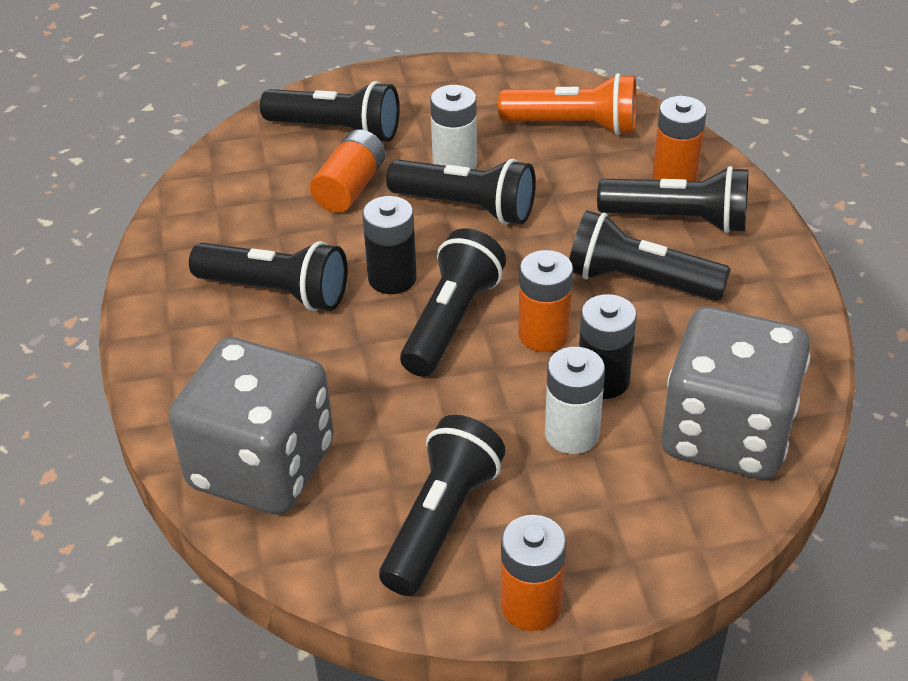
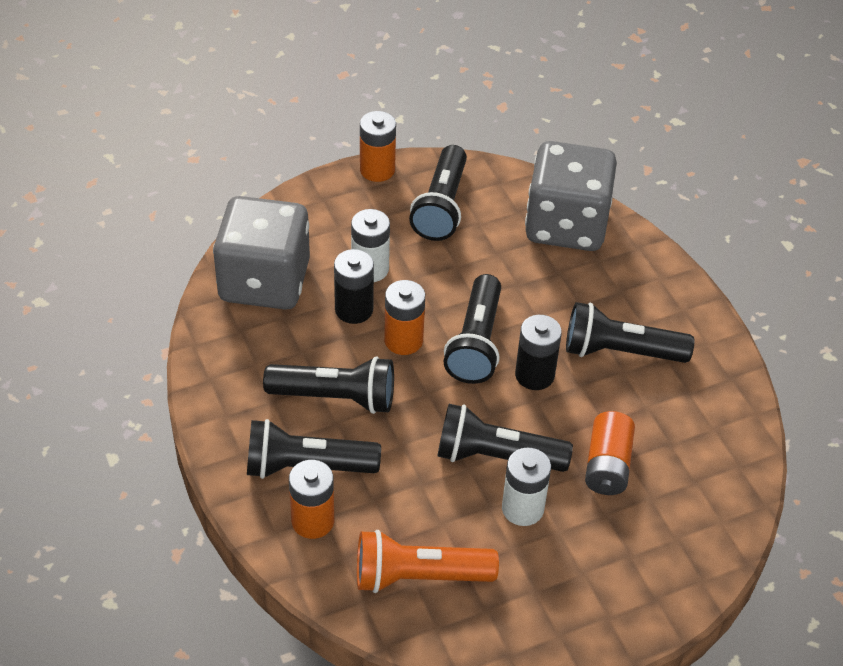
camera: 165 degrees right, 5 degrees up
black flashlight [260,81,400,142] -> none

